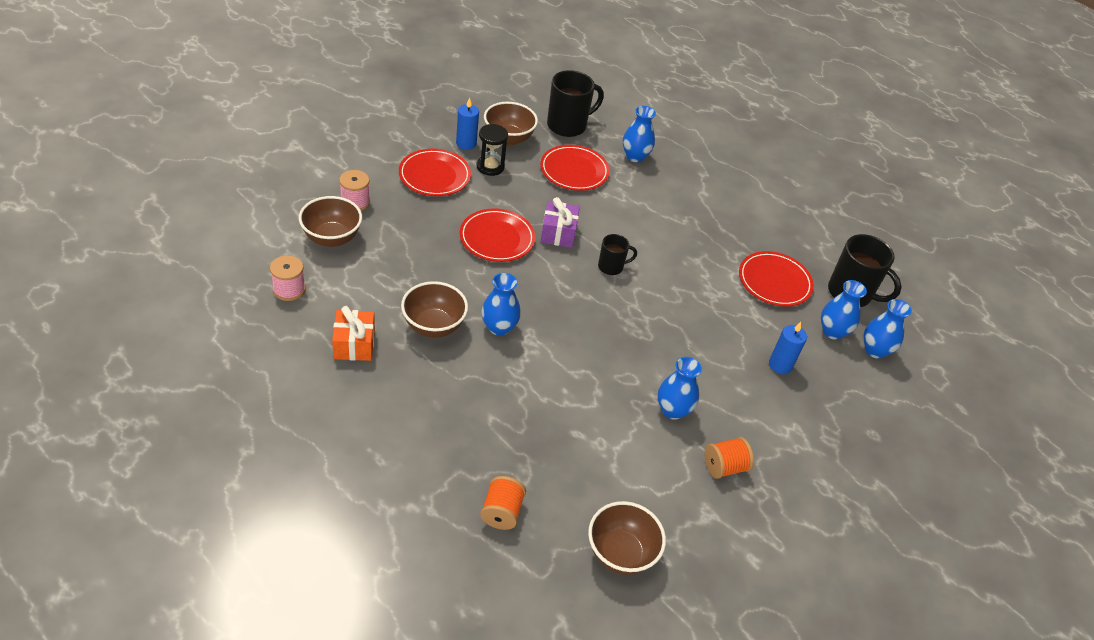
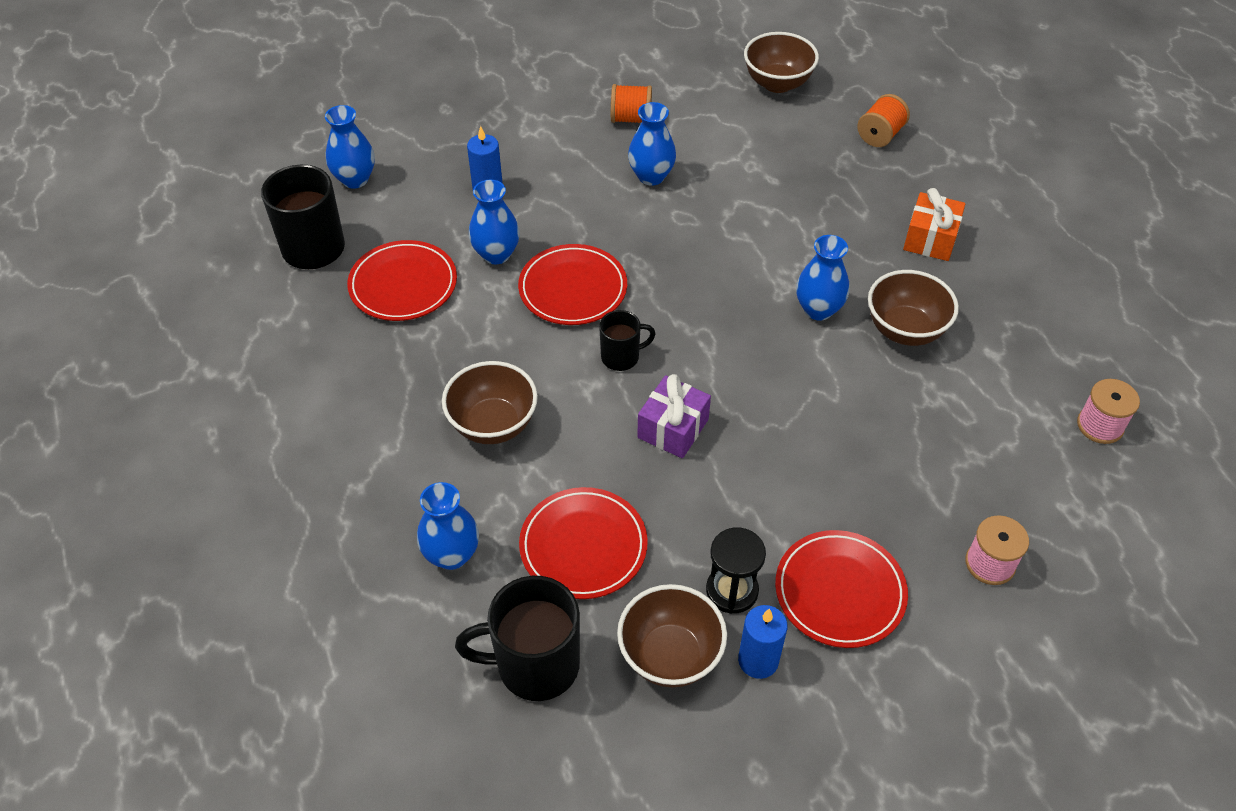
camera: 150 degrees left, 5 degrees up
brown bowl [299,196,362,247] -> brown bowl moved to [442,361,538,444]
orange gift [332,306,375,361] -> orange gift moved to [903,188,965,261]
red plate [460,209,535,262] -> red plate moved to [518,244,627,325]
black mug [598,234,637,275] -> black mug turned 150 degrees clockwise [599,310,655,371]
blue vase [821,280,867,340] -> blue vase moved to [469,180,520,264]

